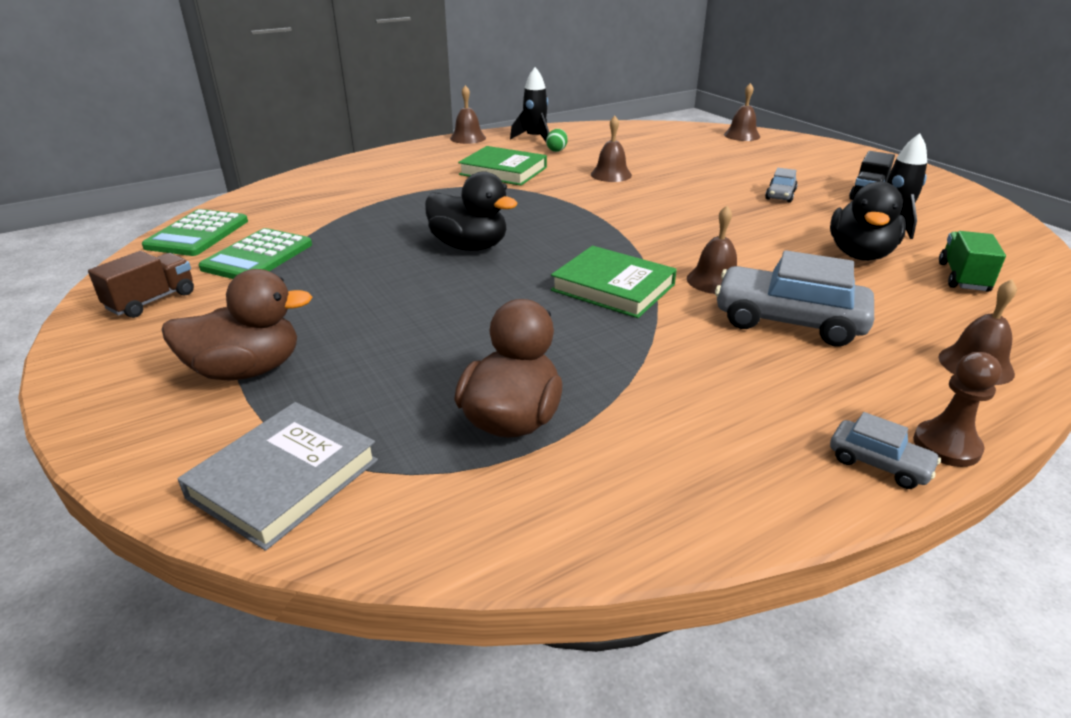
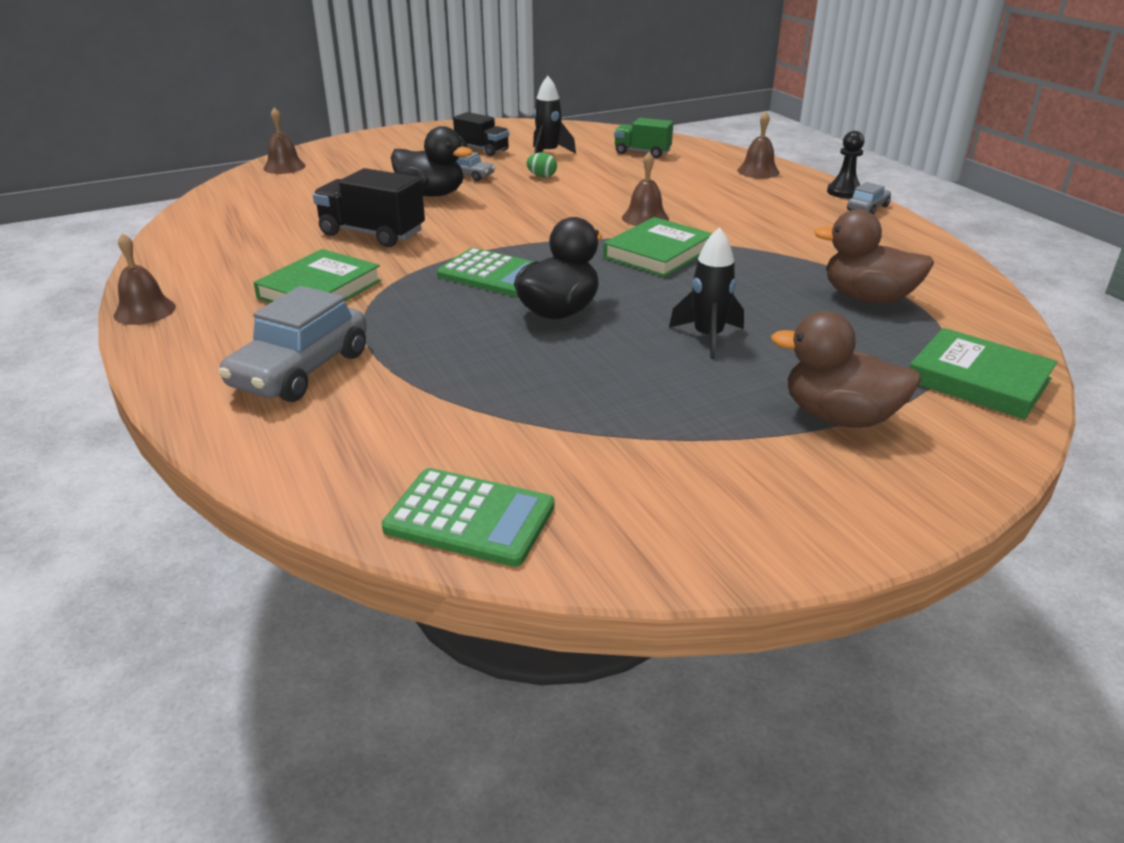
camera: 85 degrees left, 0 degrees up
brown truck [88,251,194,318] -> none
brown duck [161,269,312,380] -> brown duck turned 60 degrees counterclockwise [771,311,922,428]
grey book [177,402,378,551] -> green book [910,328,1058,420]
green calculator [198,228,312,279] -> green calculator moved to [437,248,534,297]
black rocket [510,67,549,142] -> black rocket moved to [669,227,744,359]
green egg [546,129,568,152] -> green egg moved to [526,153,557,178]
brown bell [591,116,632,182] -> black truck [313,168,425,247]
grey car [715,250,874,347] -> grey car moved to [218,286,367,402]
black duck [830,181,906,261] -> black duck moved to [391,126,473,197]
brown pawn [913,352,1002,467] -> black pawn [827,131,865,198]

